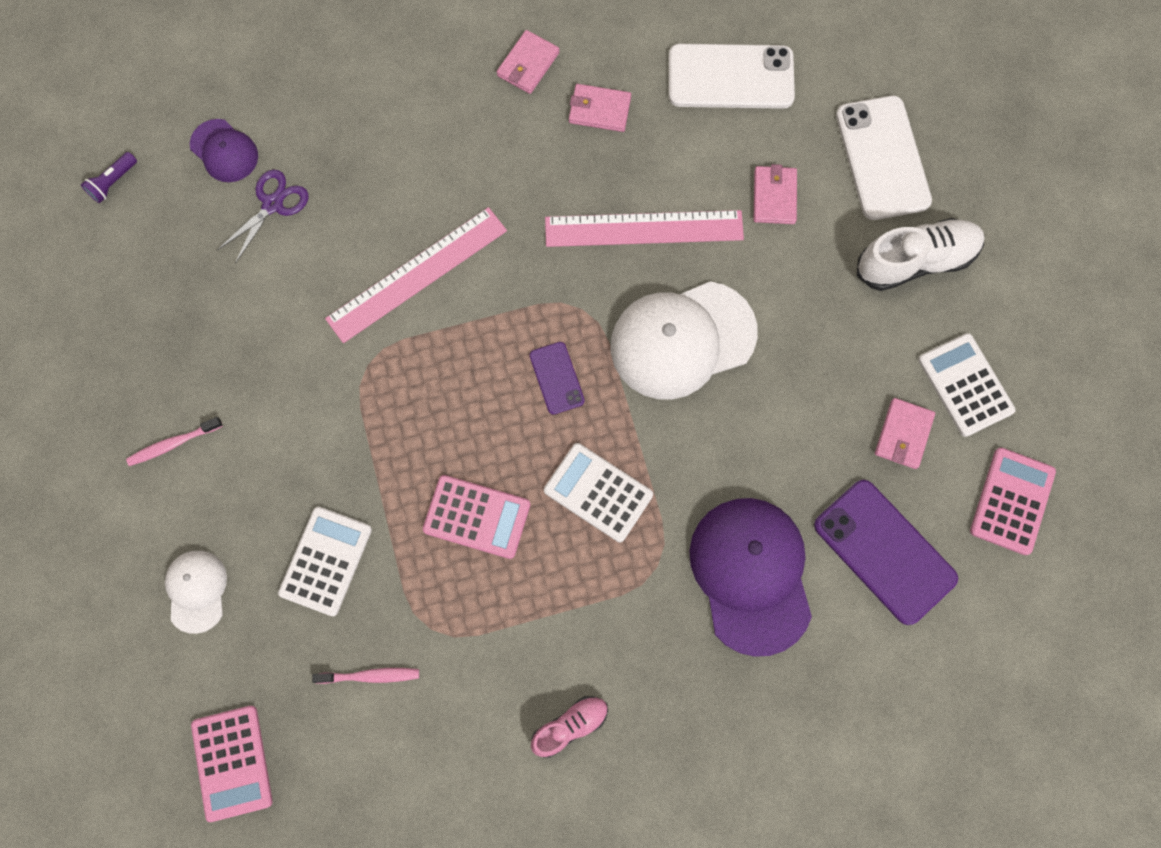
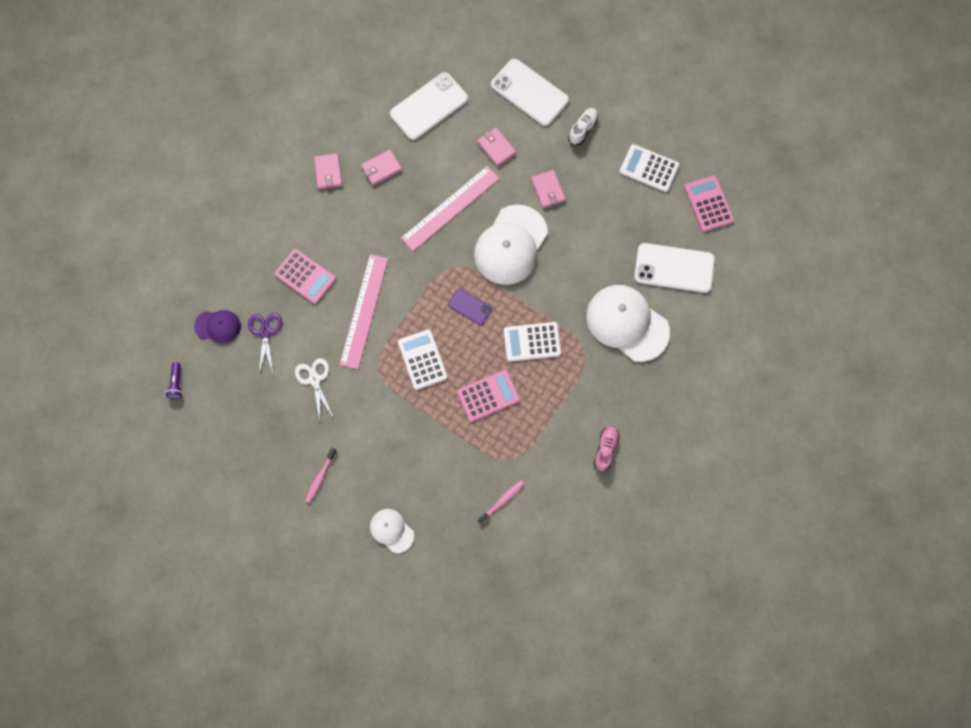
camera: 40 degrees left, 0 degrees up
pink calculator [191,706,273,822] -> pink calculator moved to [274,249,336,304]
white calculator [278,507,372,616] -> white calculator moved to [398,329,447,390]
purple cap [689,498,812,657] -> white cap [586,285,670,362]
purple phone [814,480,958,625] -> white phone [634,243,715,293]
white shoe [857,218,985,291] -> white shoe [568,108,598,146], size x0.59
pink wallet [875,398,935,469] -> pink wallet moved to [531,170,566,208]
none -> white scissors [295,358,333,421]

